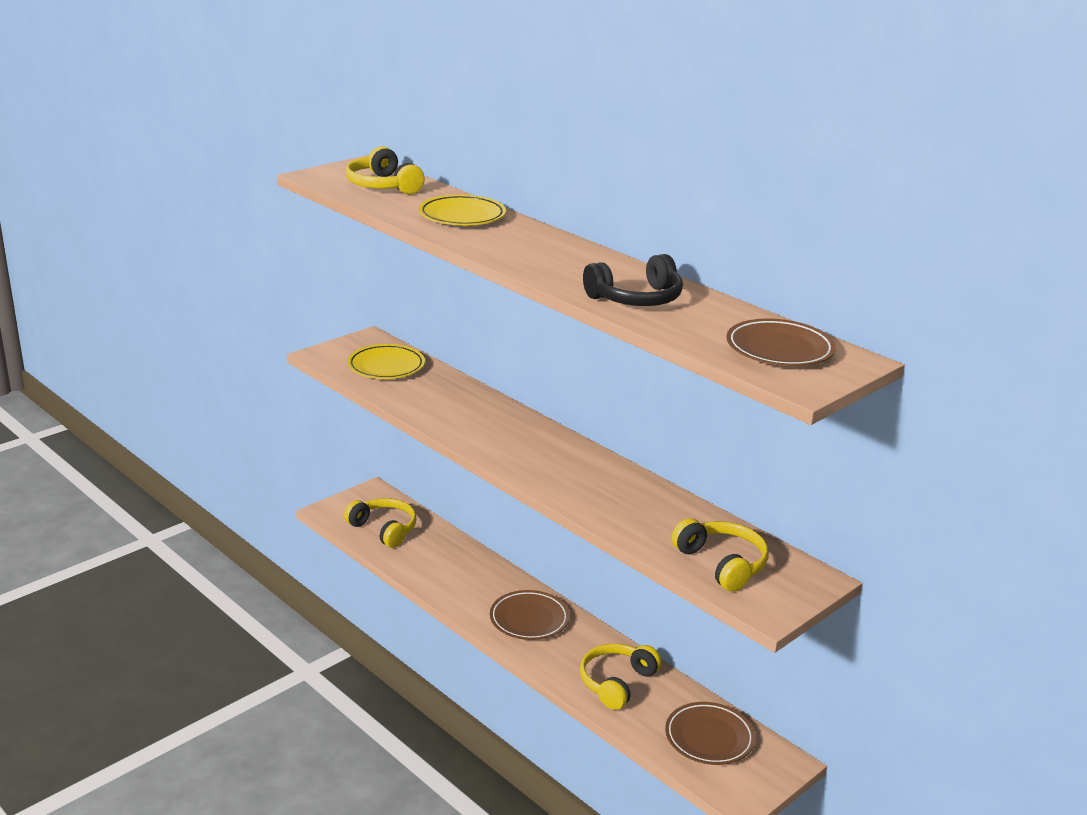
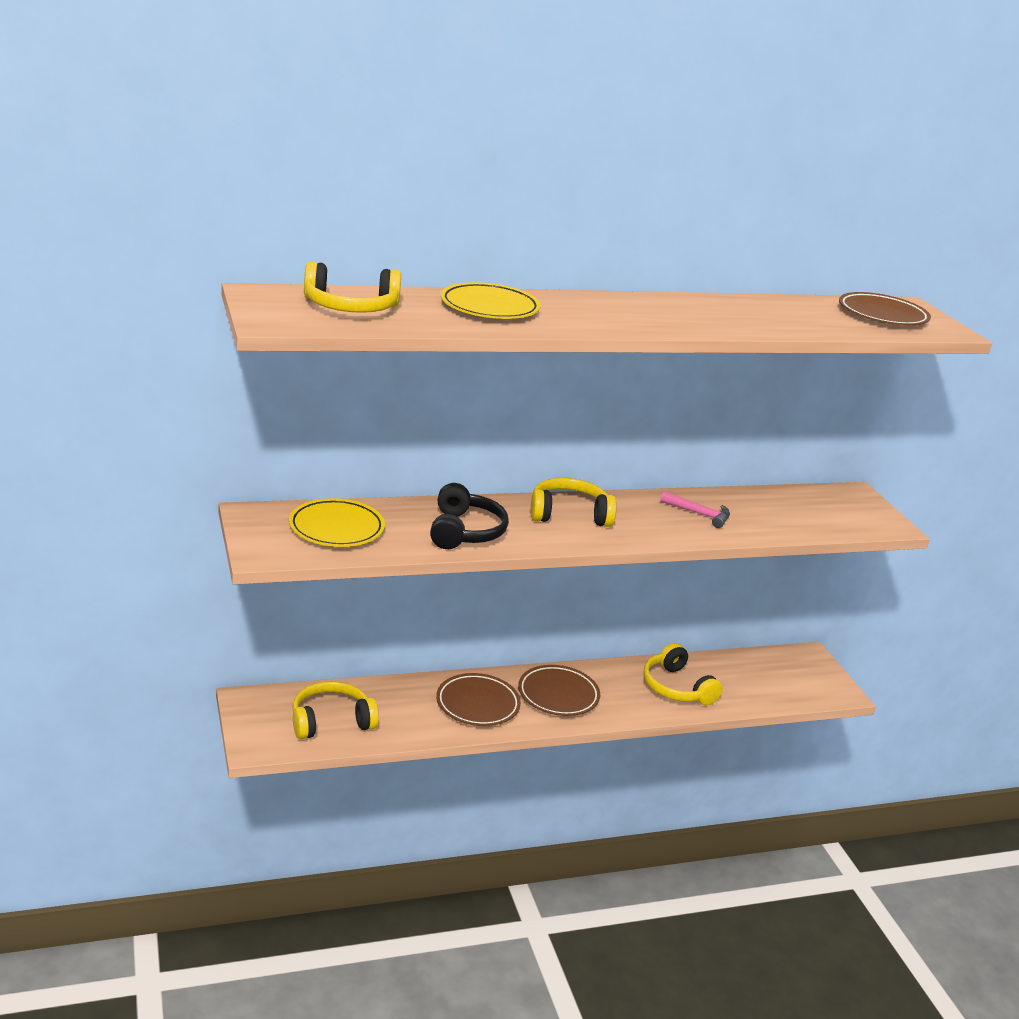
camera: 65 degrees left, 0 degrees up
black headphones [583,254,683,306] -> black headphones moved to [430,483,509,549]
brown plate [665,702,755,765] -> brown plate moved to [436,673,521,726]
yellow headphones [672,518,769,592] -> yellow headphones moved to [531,478,616,527]
none -> pink hammer [660,491,730,528]

